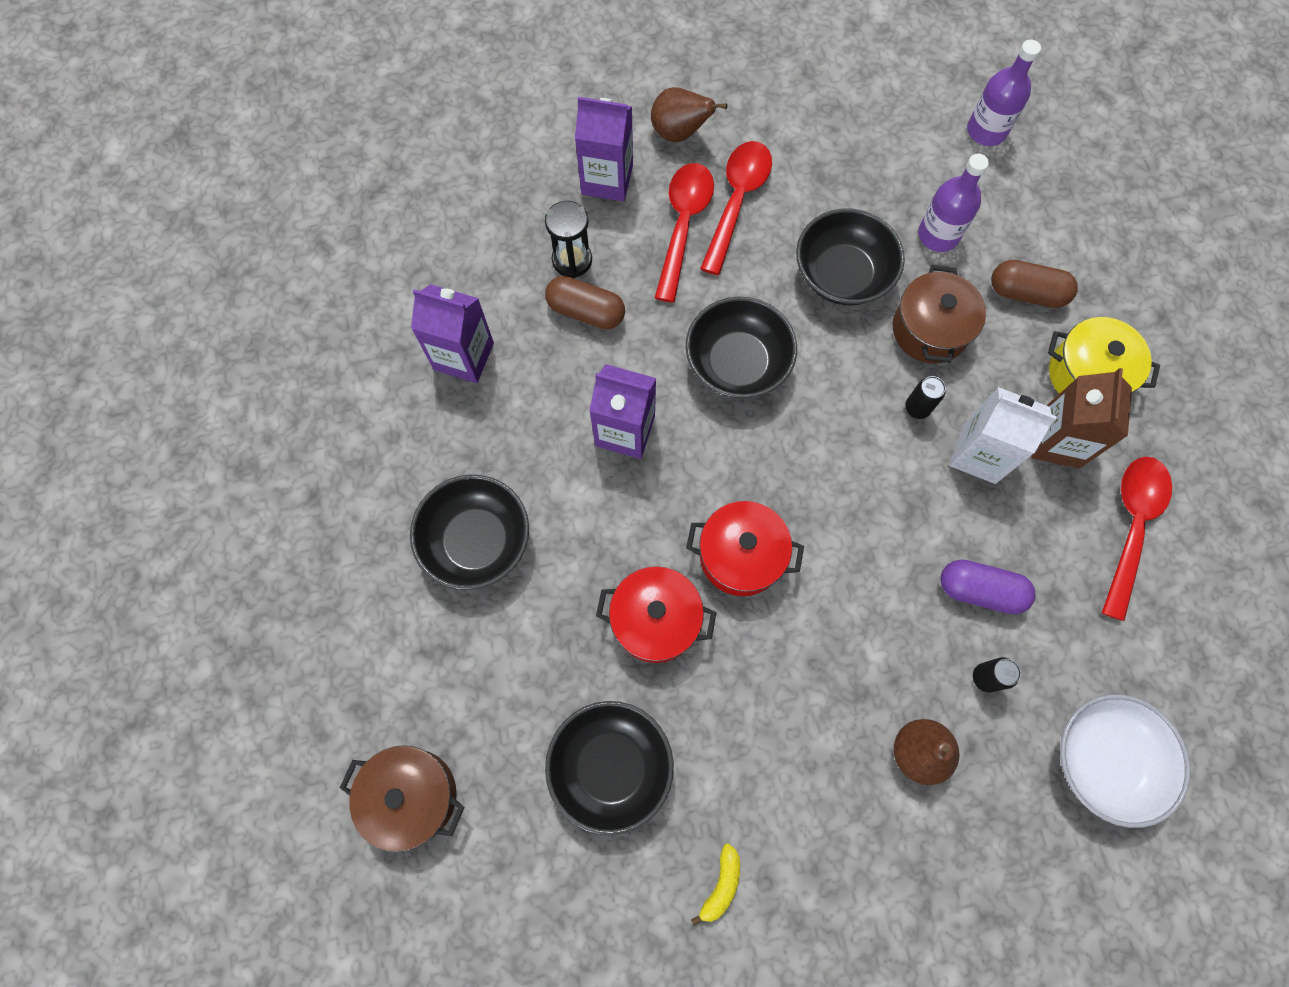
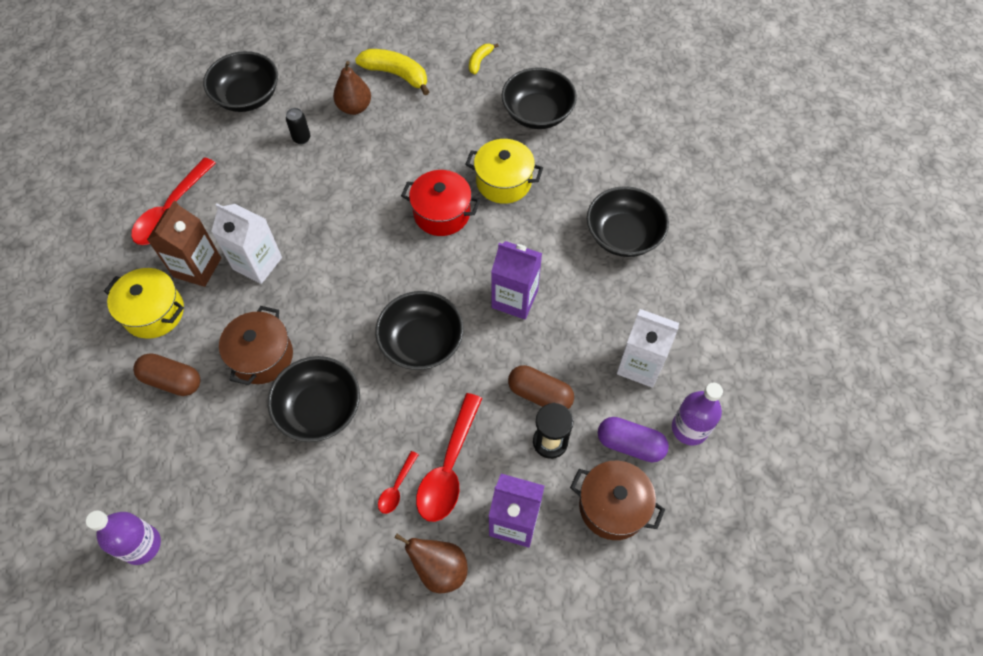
camera: 175 degrees left, 10 degrees down
brown pot [340,745,465,852] -> brown pot moved to [570,461,665,540]
purple carton [411,284,494,383] -> white carton [617,309,679,388]
red pot [596,567,717,663] -> yellow pot [465,139,543,204]
red spoon [700,141,772,275] -> red spoon [378,451,419,514], size x0.49
black can [905,376,946,419] -> none
purple bottle [918,153,989,252] -> purple bottle moved to [672,383,723,445]
purple capsule [940,559,1036,614] -> purple capsule moved to [598,417,669,462]
white bowl [1060,694,1191,828] -> black bowl [203,51,278,112]
none -> yellow banana [355,49,429,95]

